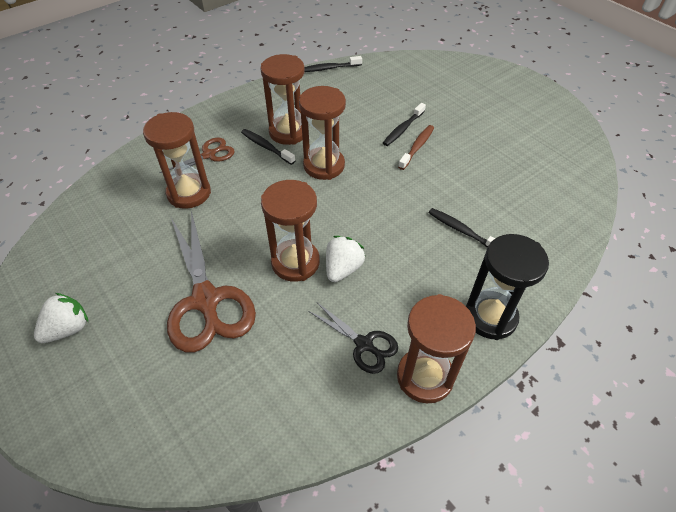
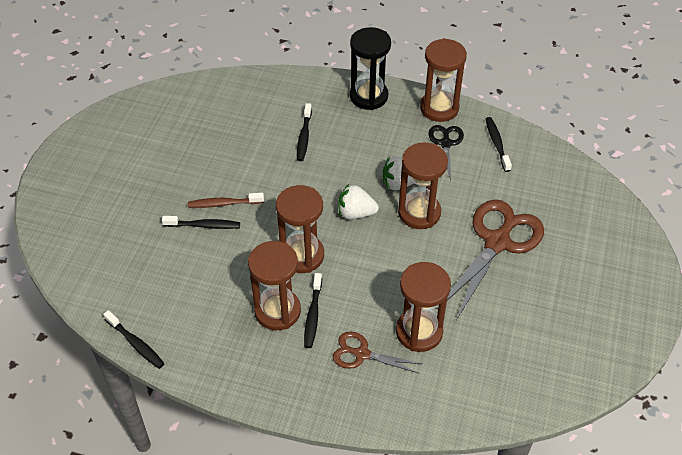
camera: 125 degrees left, 0 degrees up
white strawberry [34,293,88,343] -> white strawberry moved to [338,184,379,219]
none -> black toothbrush [486,117,512,172]

